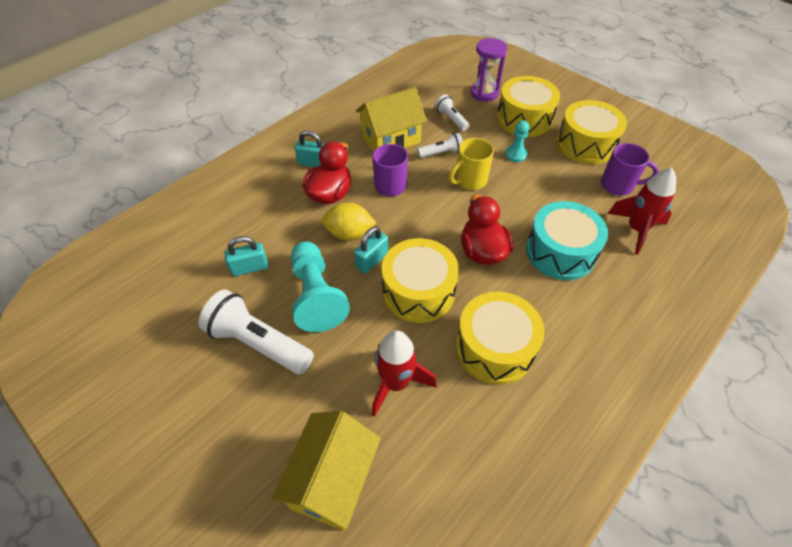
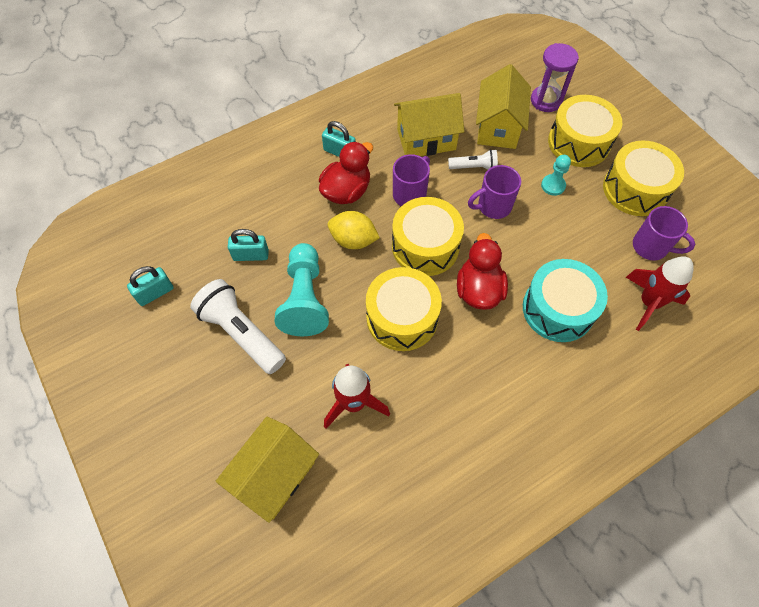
camera: 15 degrees right, 10 degrees up
turquoise padlock [354,226,388,273] -> turquoise padlock moved to [127,266,173,306]
white flashlight [435,95,470,131] -> yellow house [476,64,531,149]
yellow mug [449,138,494,190] -> purple mug [468,165,521,219]
yellow drum [456,292,545,385] -> yellow drum moved to [392,197,464,276]

